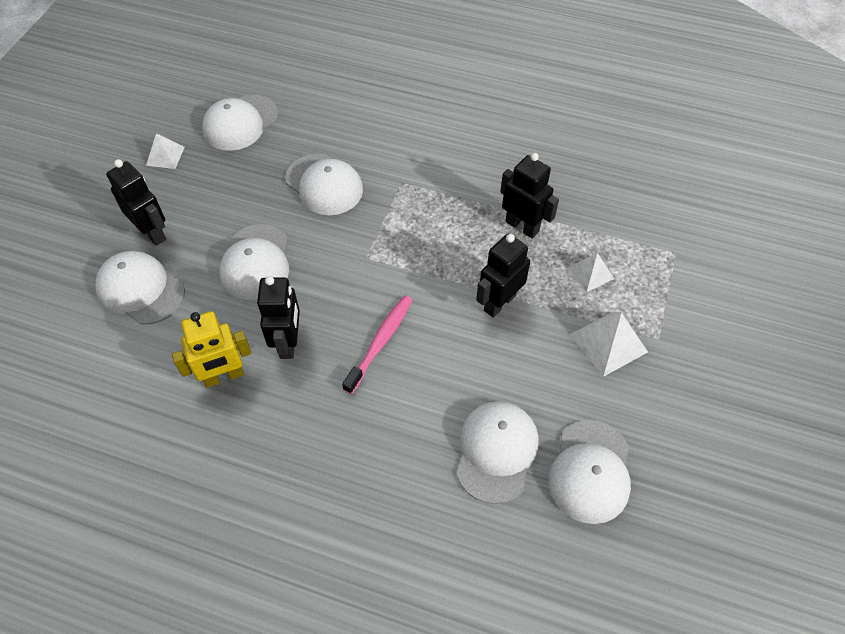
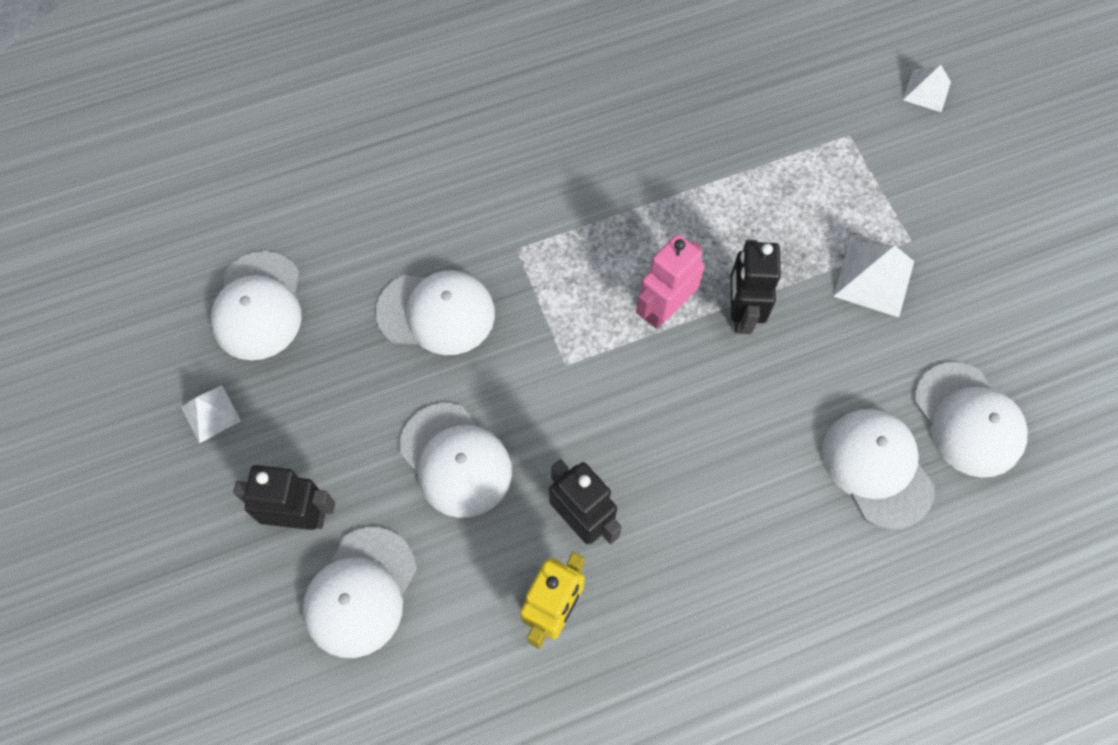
camera: 40 degrees left, 10 degrees up
white cap [95,251,185,325] -> white cap turned 60 degrees counterclockwise [303,527,417,658]
pink toothbrush [342,295,412,394] -> none
black robot [500,153,559,239] -> none
white pyramid [568,253,614,292] -> white pyramid moved to [903,65,951,112]
none -> pink robot [636,234,705,329]

